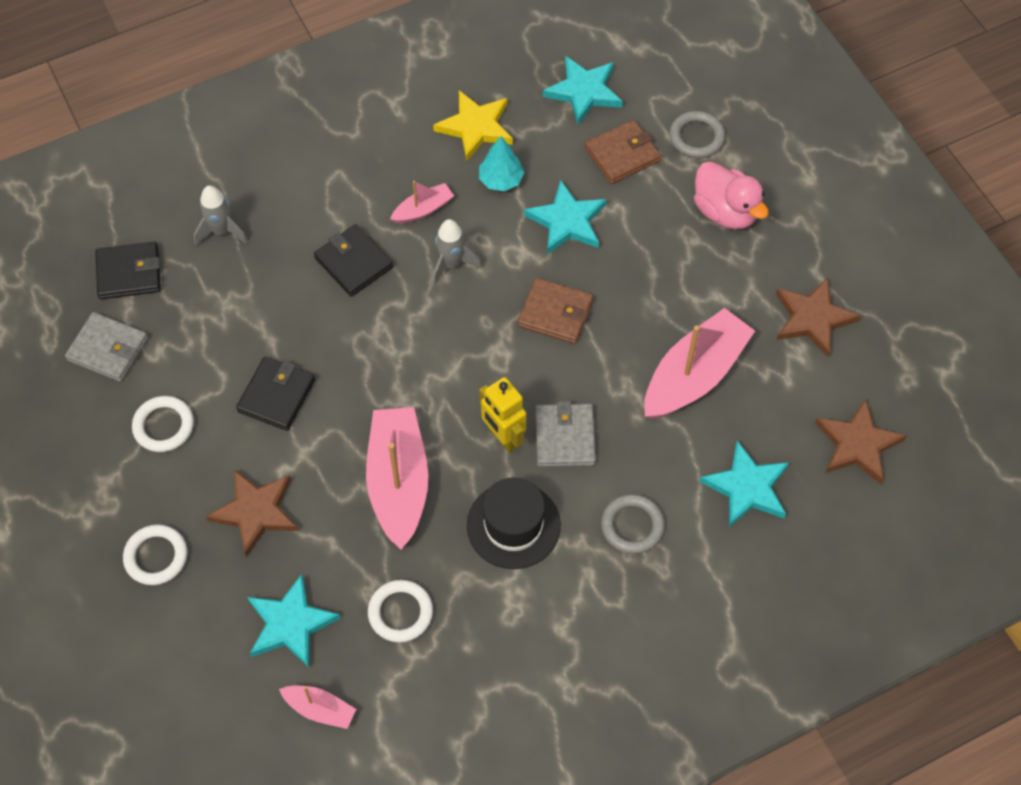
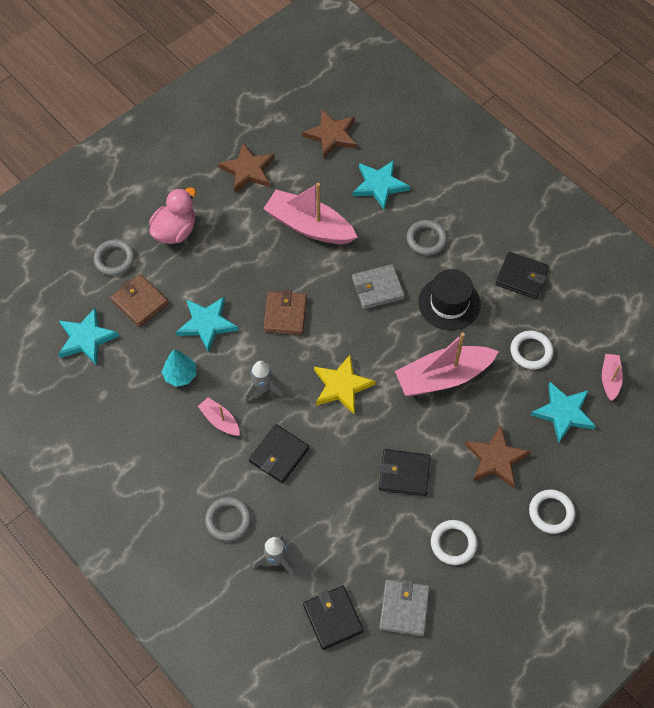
camera: 105 degrees left, 0 degrees up
yellow star [433,90,513,161] -> yellow star moved to [314,355,375,414]
yellow robot [479,377,526,452] -> none
none -> grey ring [205,497,251,541]
none -> black wallet [496,252,549,299]

